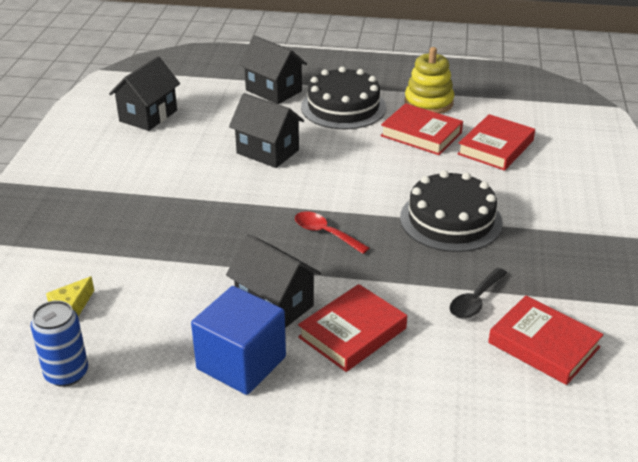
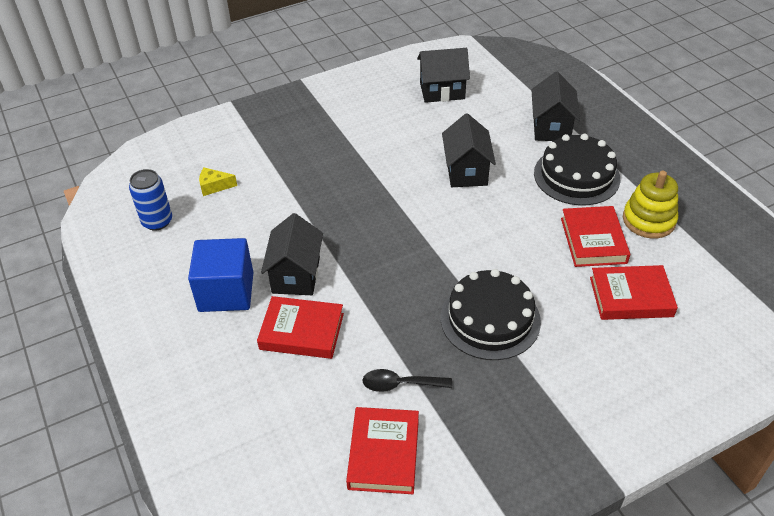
camera: 55 degrees right, 10 degrees up
red spoon [295,211,369,254] -> none

